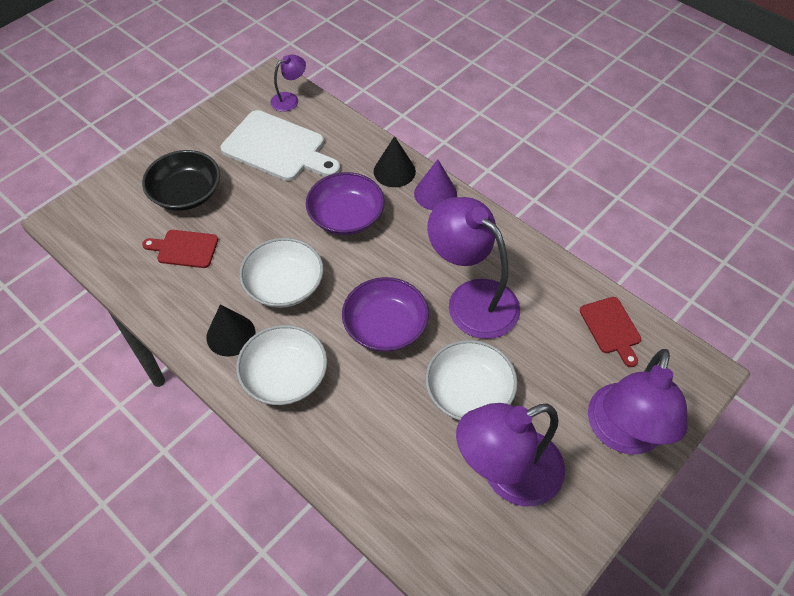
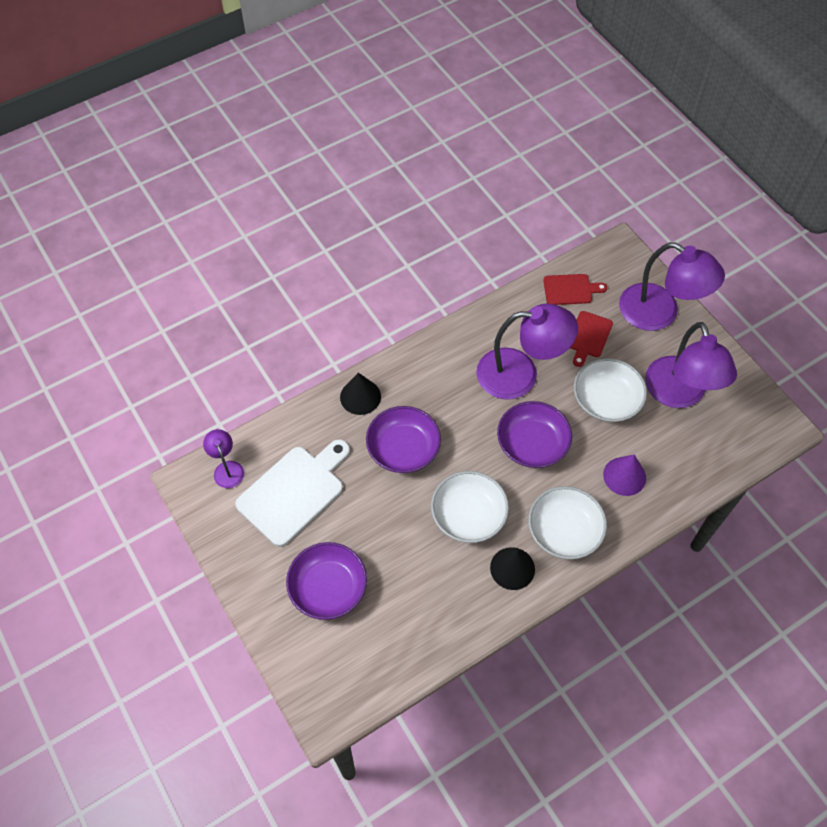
camera: 75 degrees left, 5 degrees up
black bowl [142,150,220,211] -> purple bowl [286,542,367,620]
red cutting board [142,230,218,268] -> red cutting board moved to [570,311,613,367]
purple cone [414,159,457,210] -> purple cone moved to [603,455,646,496]
purple lamp [427,197,520,339] -> purple lamp turned 150 degrees counterclockwise [476,303,578,400]

